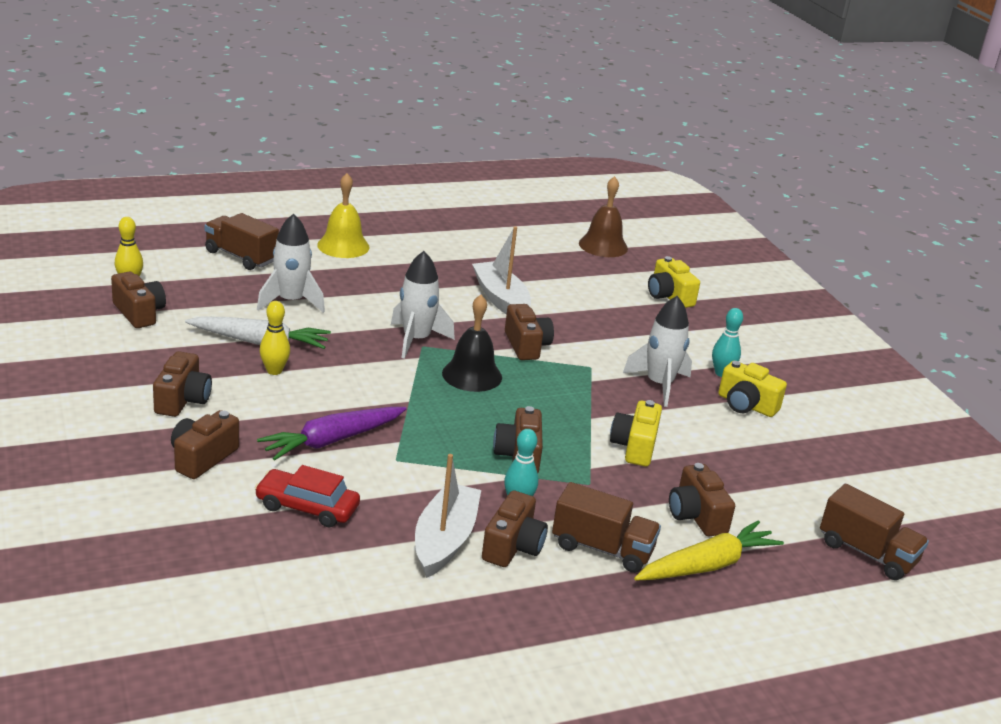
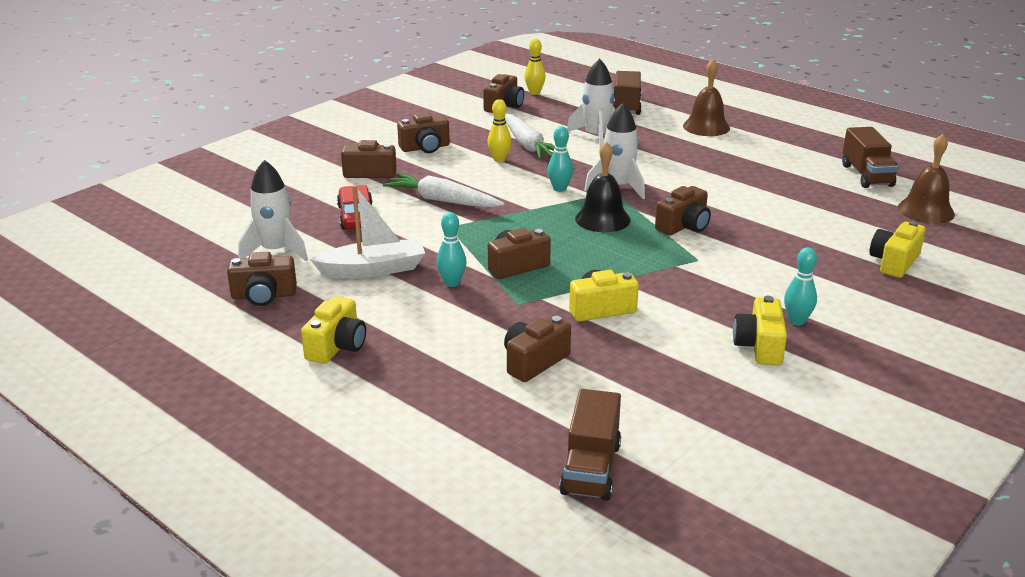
camera: 65 degrees right, 0 degrees up
purple carrot [257,407,406,460] -> white carrot [383,173,504,208]
yellow bell [317,173,370,258] -> brown bell [683,59,730,136]
white boat [472,226,531,315] -> none
brown camera [482,490,548,567] -> brown camera moved to [227,252,297,306]
brown truck [552,482,661,573] -> brown truck moved to [842,127,899,188]
white rocket [623,296,692,407] -> white rocket moved to [238,160,308,261]
yellow carrot [634,520,784,580] -> none
none -> yellow camera [301,296,366,364]
none -> turquoise bowling pin [548,126,573,192]

